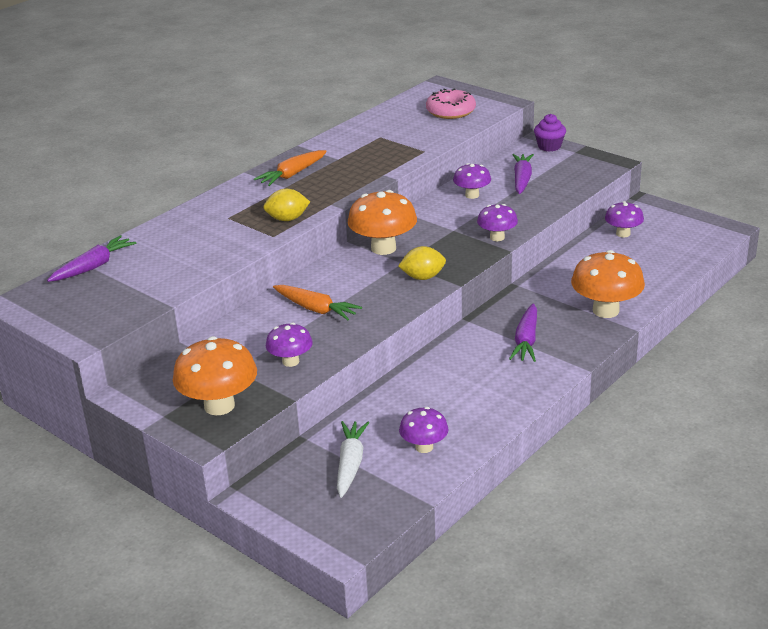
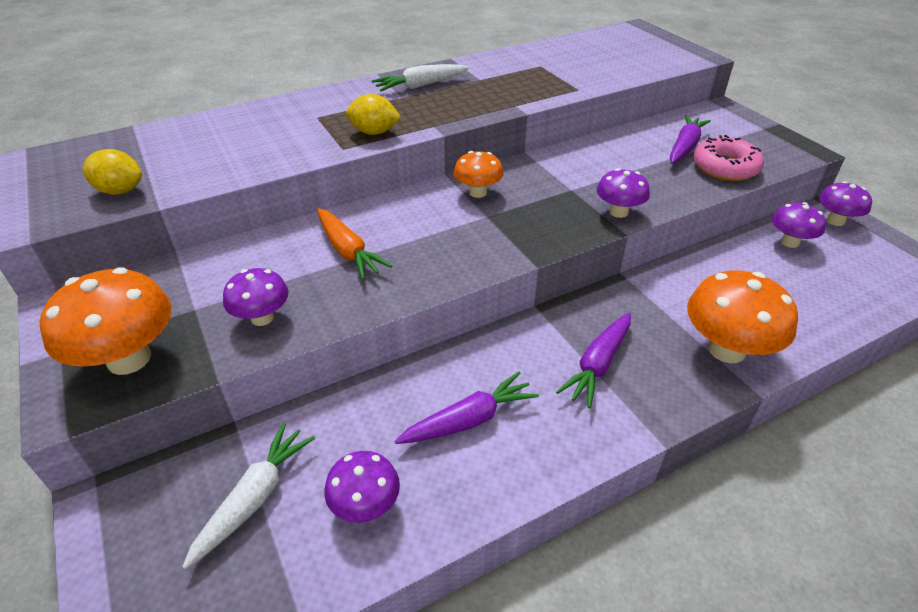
camera: 20 degrees right, 10 degrees up
purple carrot [47,235,136,282] -> purple carrot moved to [395,371,539,444]
orange carrot [254,150,327,186] -> white carrot [372,64,469,92]
orange mushroom [348,190,417,255] -> orange mushroom [454,151,504,198], size x0.59
yellow lemon [398,246,446,280] -> yellow lemon moved to [82,149,142,195]
pink donut [426,88,476,119] -> pink donut moved to [693,135,764,181]
purple mushroom [453,163,491,199] -> purple mushroom moved to [819,181,872,226]
purple cupcake [534,114,566,152] -> none

